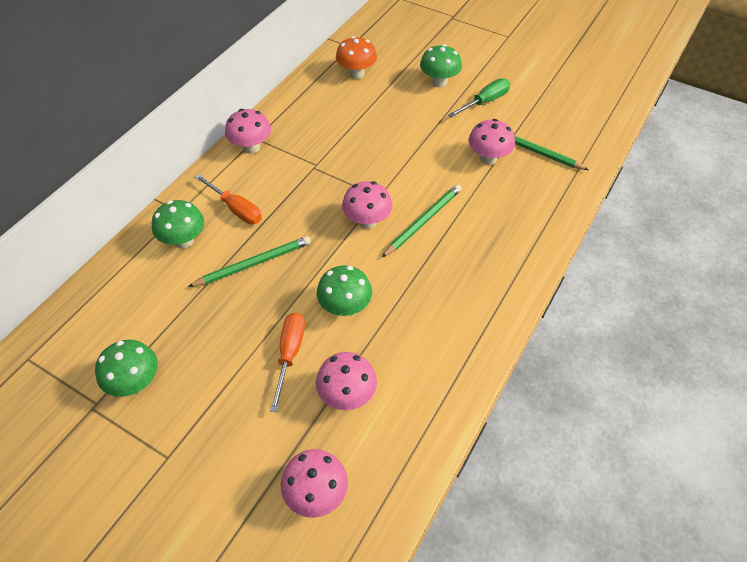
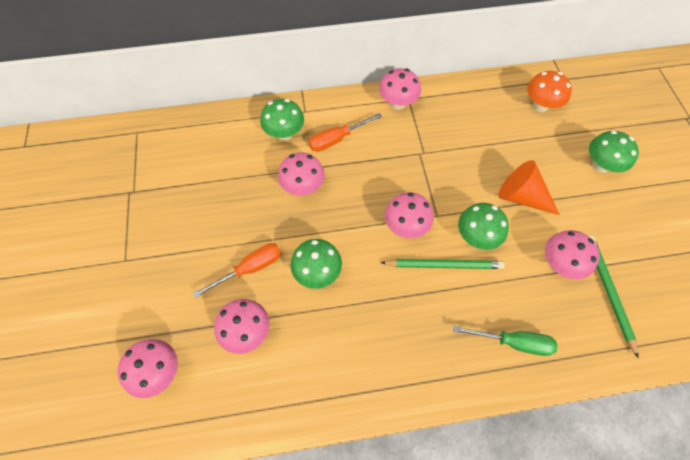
camera: 50 degrees right, 10 degrees up
green mushroom [95,340,158,397] -> green mushroom moved to [458,203,509,250]
green pencil [188,236,311,287] -> pink mushroom [278,153,325,196]
orange screwdriver [195,174,262,224] -> orange screwdriver turned 60 degrees clockwise [309,113,382,152]
green screwdriver [448,78,510,118] -> green screwdriver moved to [453,326,558,356]
none -> orange cone [498,160,560,215]

